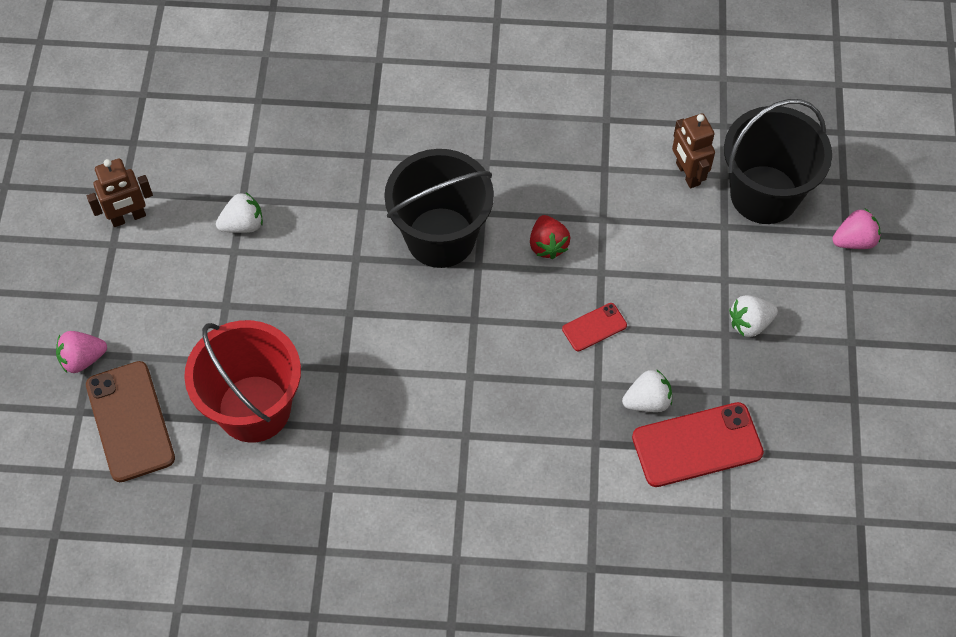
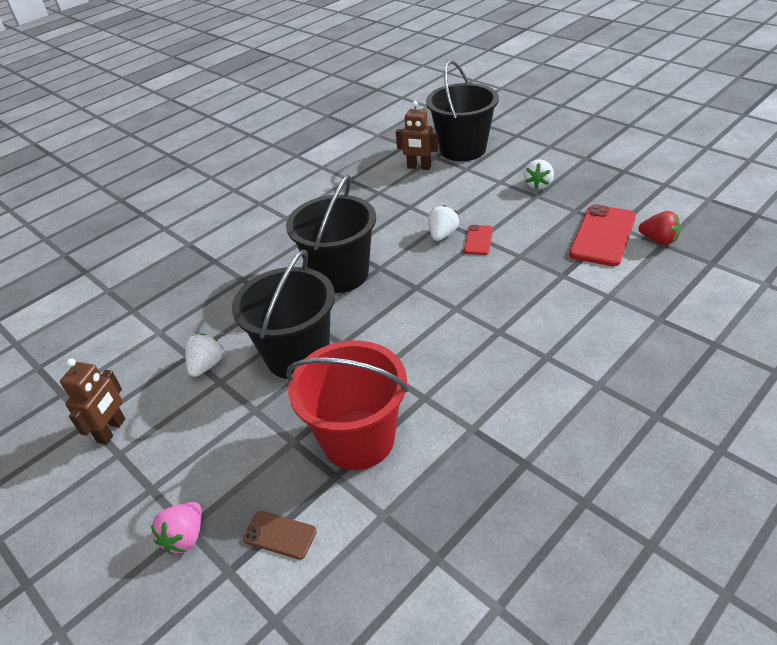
camera: 45 degrees left, 20 degrees down
brown phone [86,361,175,482] -> brown phone [243,511,317,560], size x0.52
red strawberry [530,215,571,259] -> red strawberry moved to [639,211,681,245]
white strawberry [622,369,672,412] -> white strawberry moved to [428,205,459,241]
pink strawberry [832,209,881,249] -> none
none -> black bucket [232,250,335,379]

